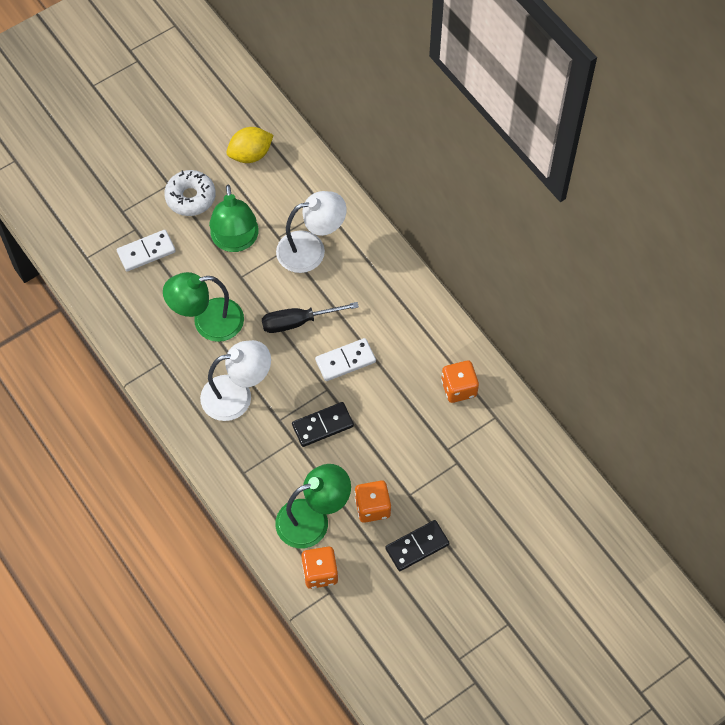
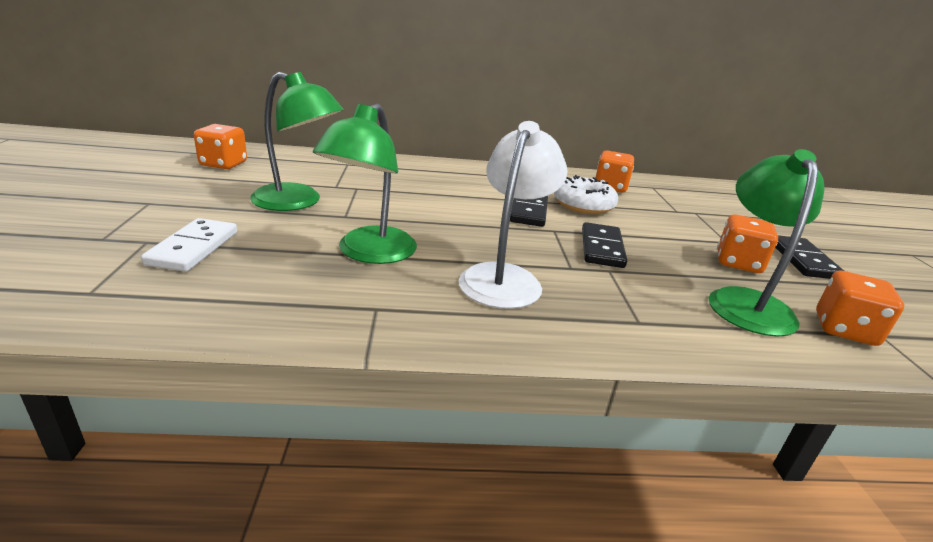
camera: 60 degrees left, 35 degrees down
white donut [164,170,216,216] -> white donut moved to [554,175,618,214]
yellow lemon [227,127,273,163] -> orange dice [194,124,247,169]
black screwdriver [262,302,359,333] -> none
white lamp [276,191,347,273] -> none
white domino [315,338,376,381] -> black domino [510,196,548,227]

